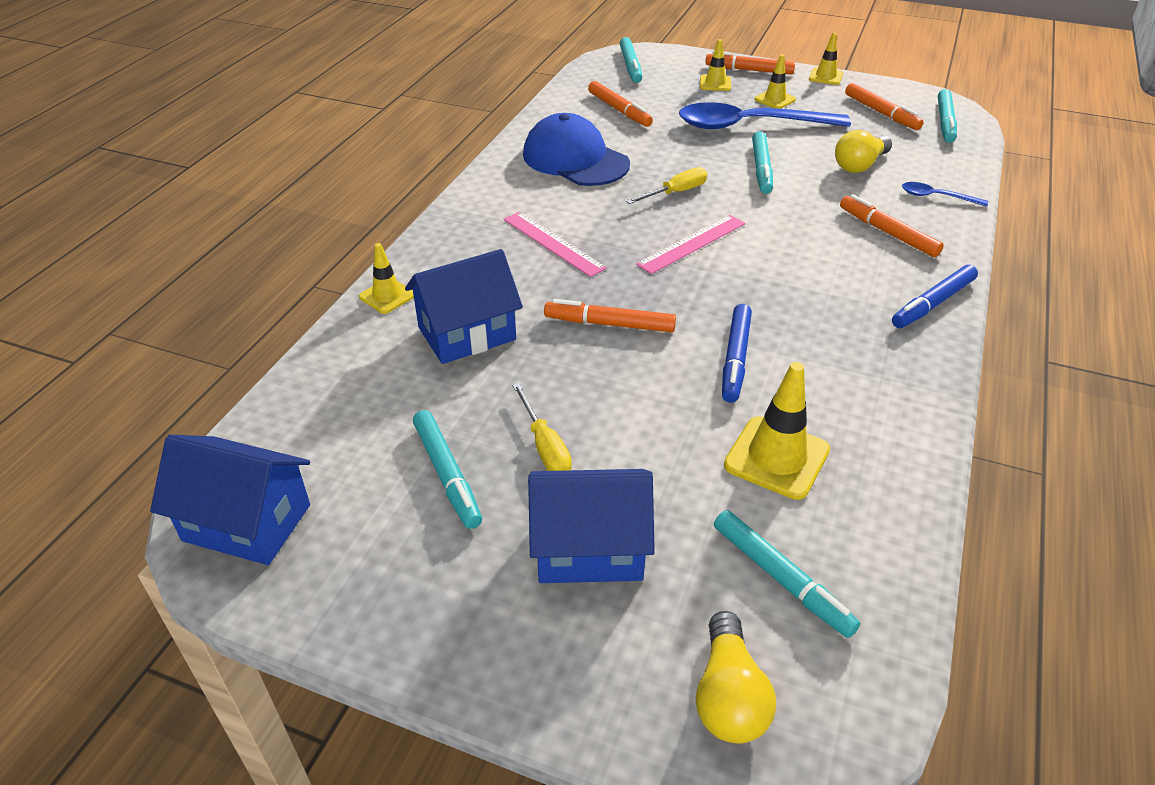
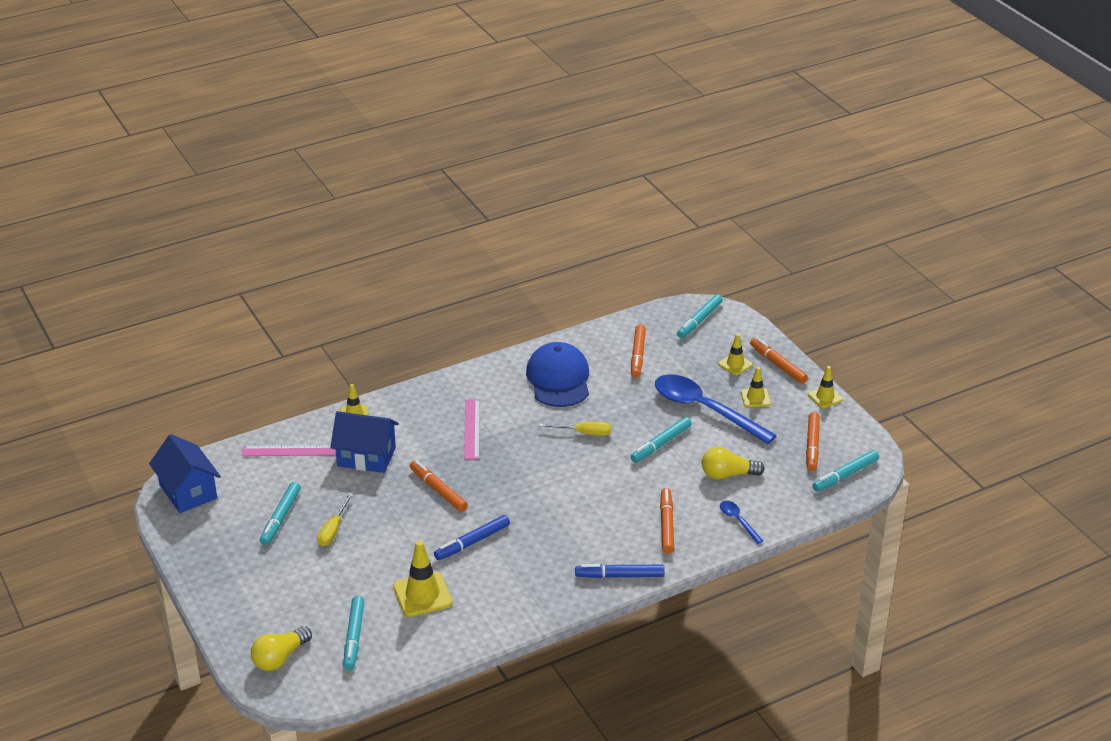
camera: 40 degrees right, 5 degrees down
blue house [528,469,655,583] -> none
pink ruler [636,215,745,274] -> pink ruler moved to [242,445,336,456]

